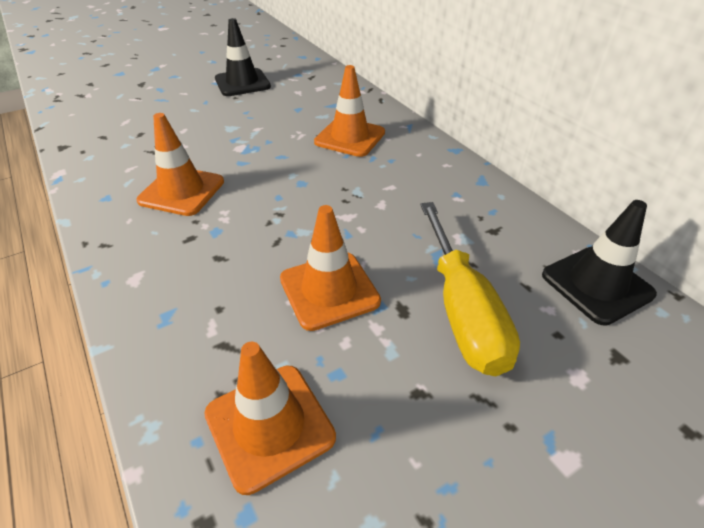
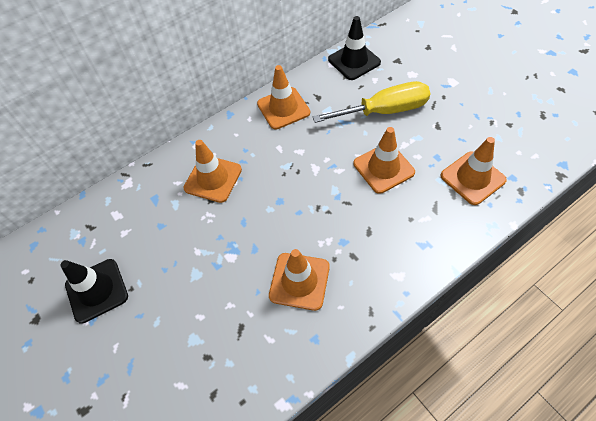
camera: 90 degrees left, 15 degrees up
none -> orange traffic cone [257,65,310,130]

